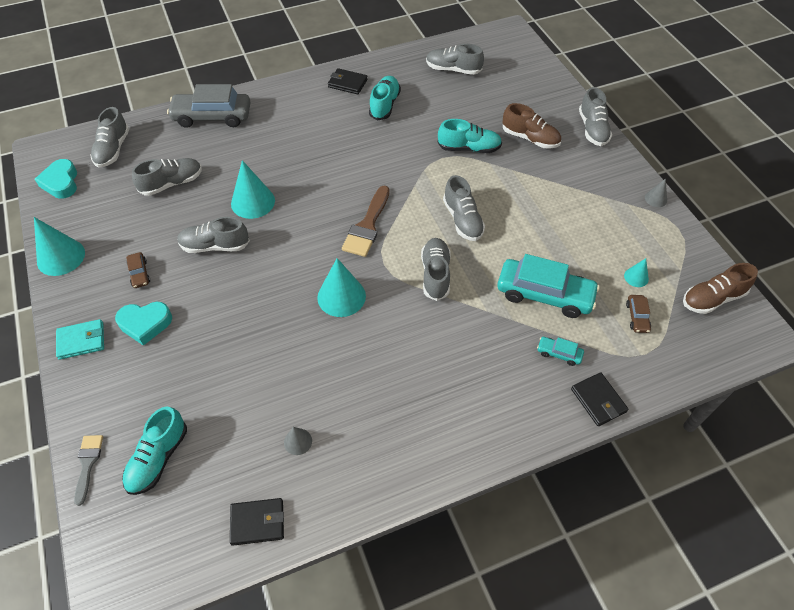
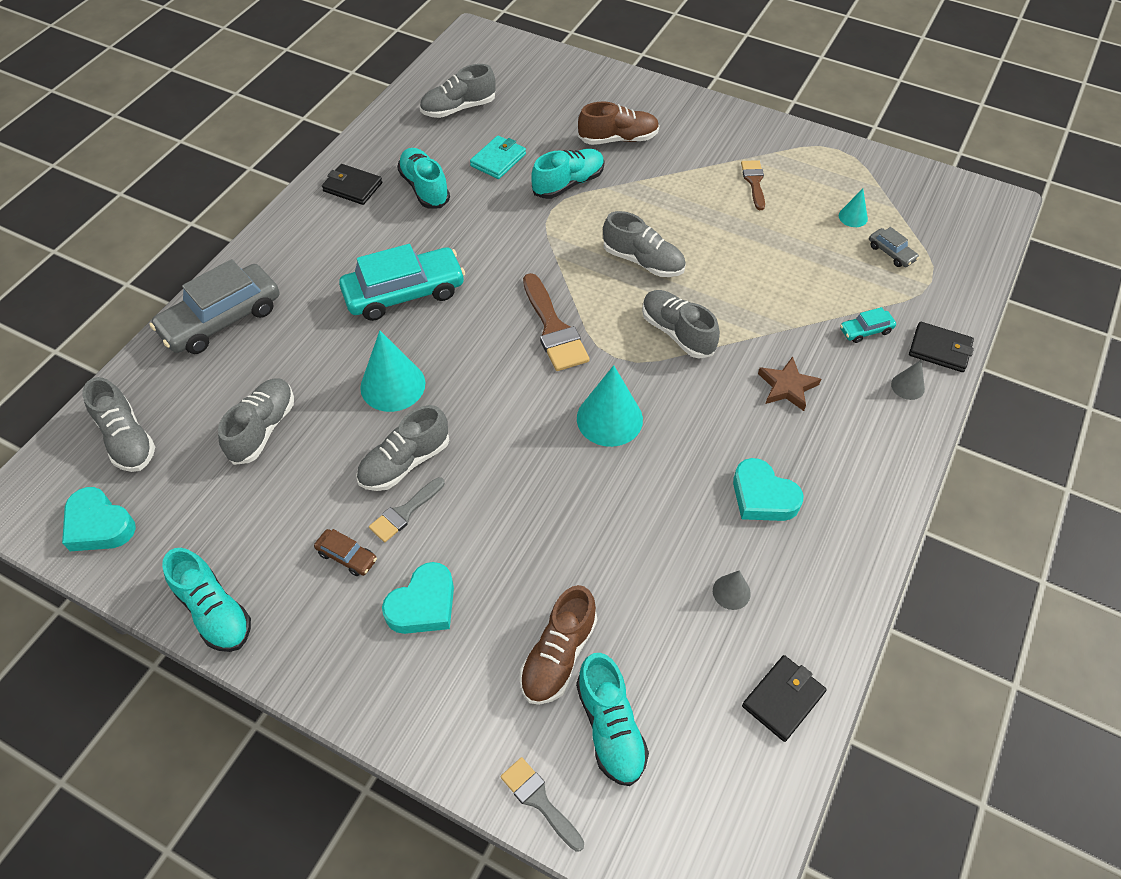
camera: 40 degrees left, 0 degrees up
turquoise cone [34,217,85,276] -> turquoise shoe [162,548,251,652]
turquoise wallet [56,319,104,360] -> turquoise wallet moved to [470,135,526,179]
black wallet [328,68,368,94] -> black wallet turned 45 degrees clockwise [322,164,382,205]
turquoise car [497,254,600,318] -> turquoise car moved to [339,244,465,321]
grey shoe [579,87,612,146] -> none
brown car [626,295,651,333] -> grey car [869,227,919,267]
grey cone [645,178,667,207] -> grey cone moved to [891,360,925,400]
brown shoe [683,263,758,314] -> brown shoe moved to [520,585,597,705]
none -> grey brush [369,477,445,542]
none -> turquoise heart [733,458,803,521]
none -> brown brush [741,160,765,210]
none -> brown star [758,356,821,411]

